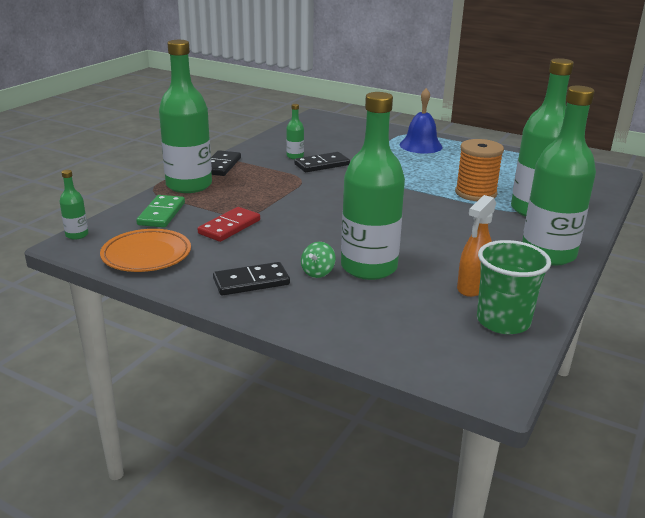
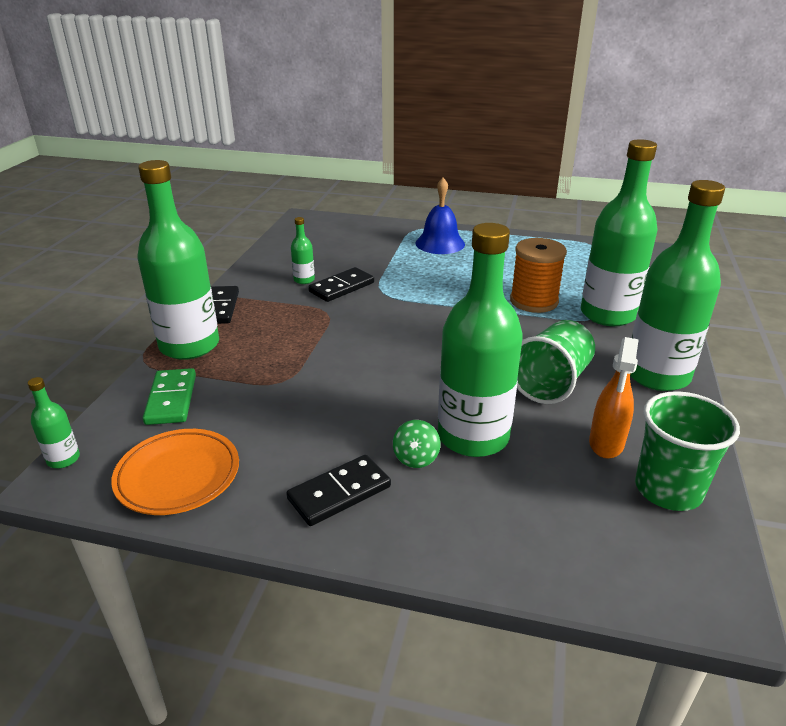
camera: 15 degrees left, 5 degrees up
red domino [198,207,260,242] -> none
none -> green cup [517,320,595,404]

